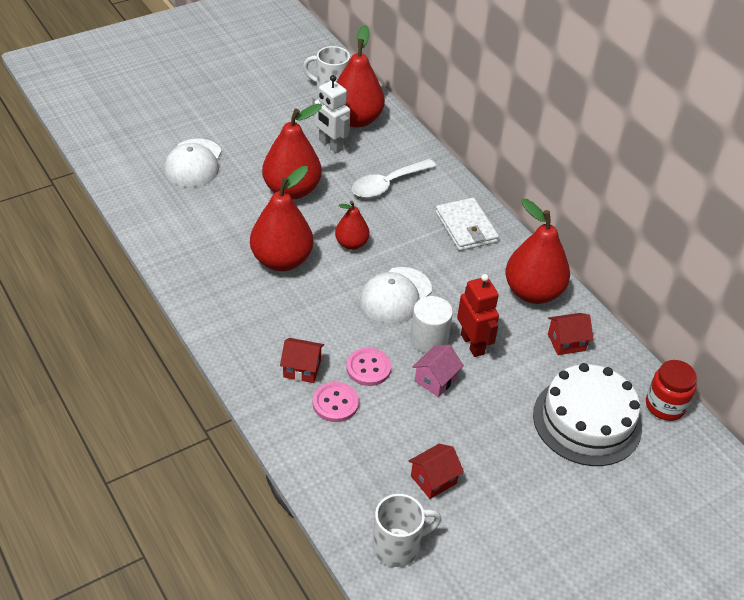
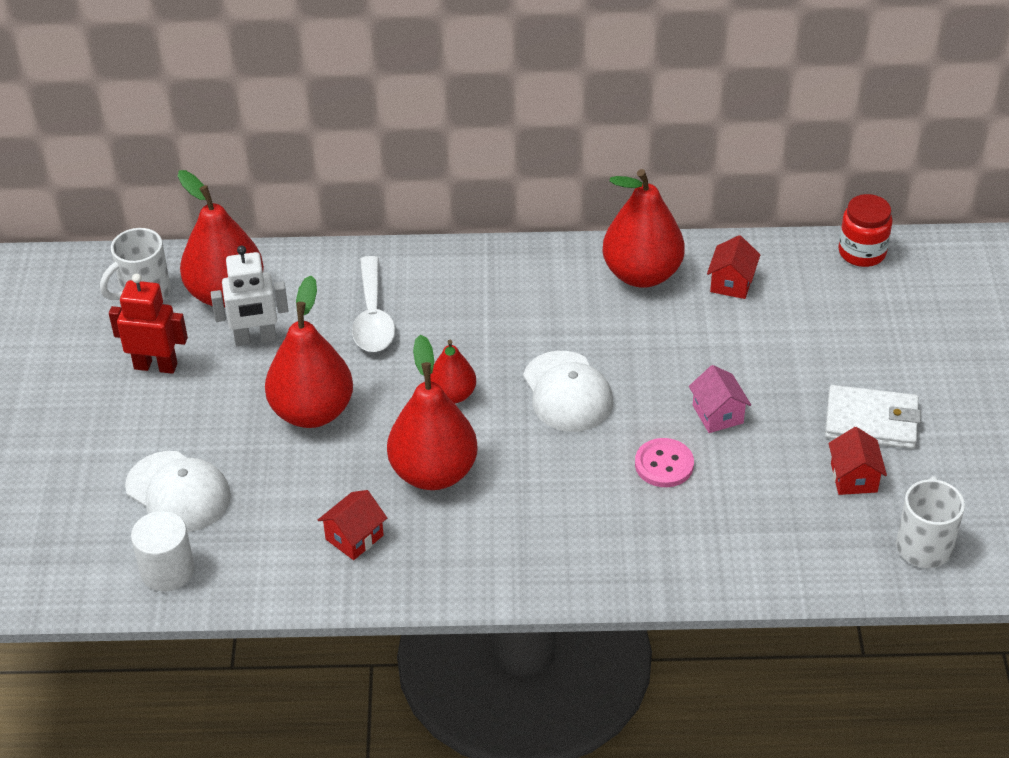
camera: 55 degrees left, 0 degrees up
red house [280,338,324,383] -> red house moved to [318,490,387,560]
pink button [313,382,359,422] -> none
white cylinder [410,296,453,353] -> white cylinder moved to [131,511,195,591]
white wallet [435,198,499,251] -> white wallet moved to [825,385,921,449]
red robot [457,274,499,357] -> red robot moved to [109,274,188,374]
white cake [533,363,642,466] -> none

